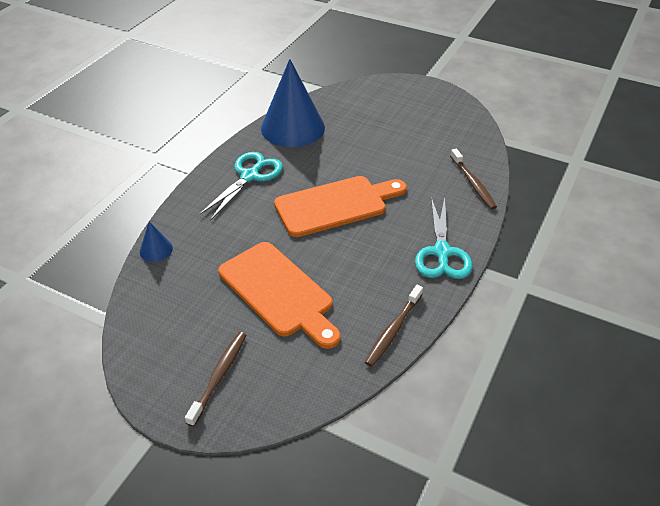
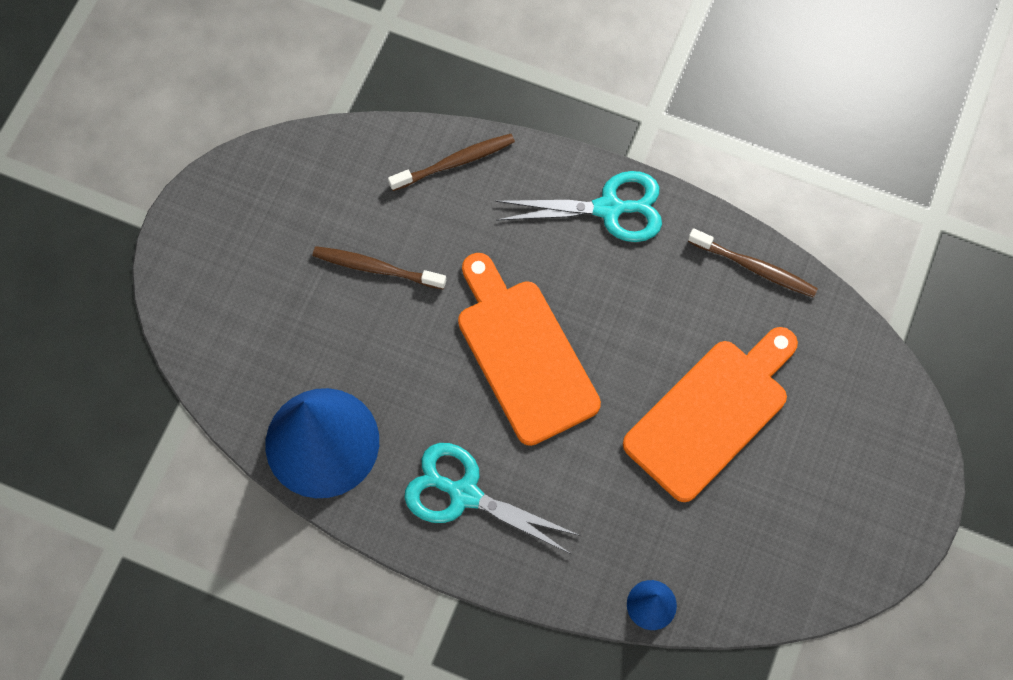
camera: 95 degrees left, 25 degrees up
brown toothbrush [185,332,246,427] -> brown toothbrush moved to [313,246,446,289]

